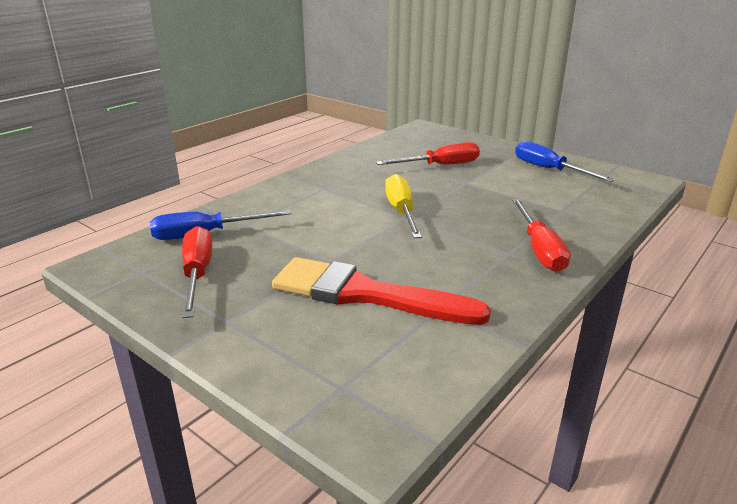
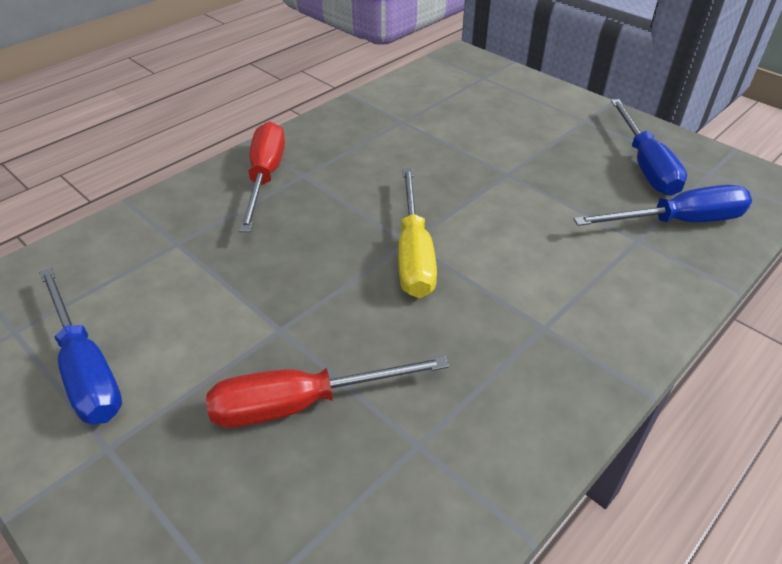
camera: 175 degrees left, 15 degrees up
red screwdriver [182,226,212,318] -> blue screwdriver [611,99,687,196]
red brush [272,257,491,325] -> none

